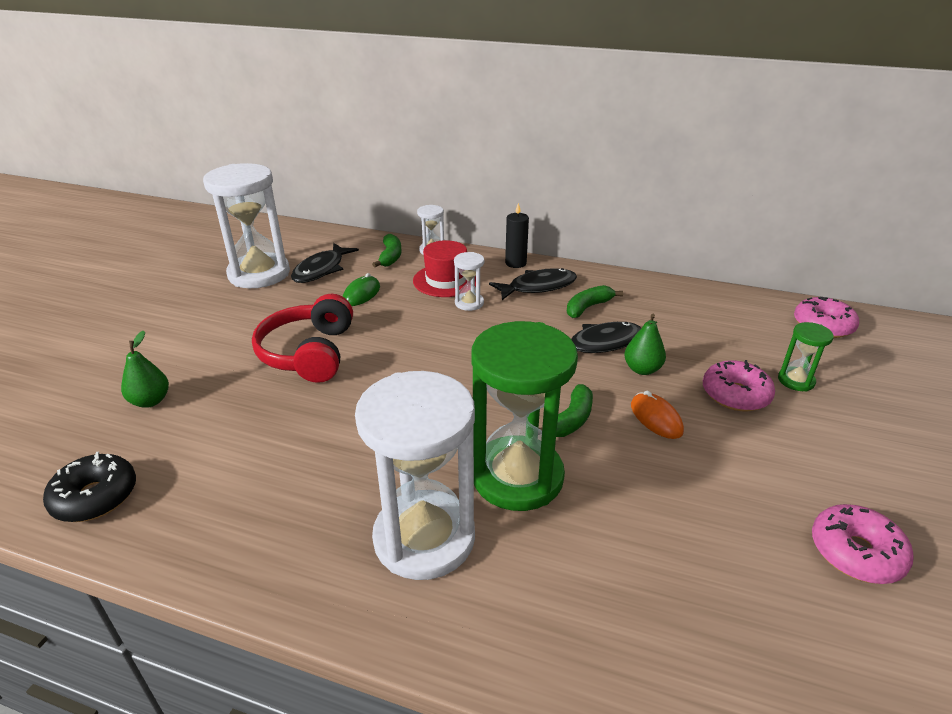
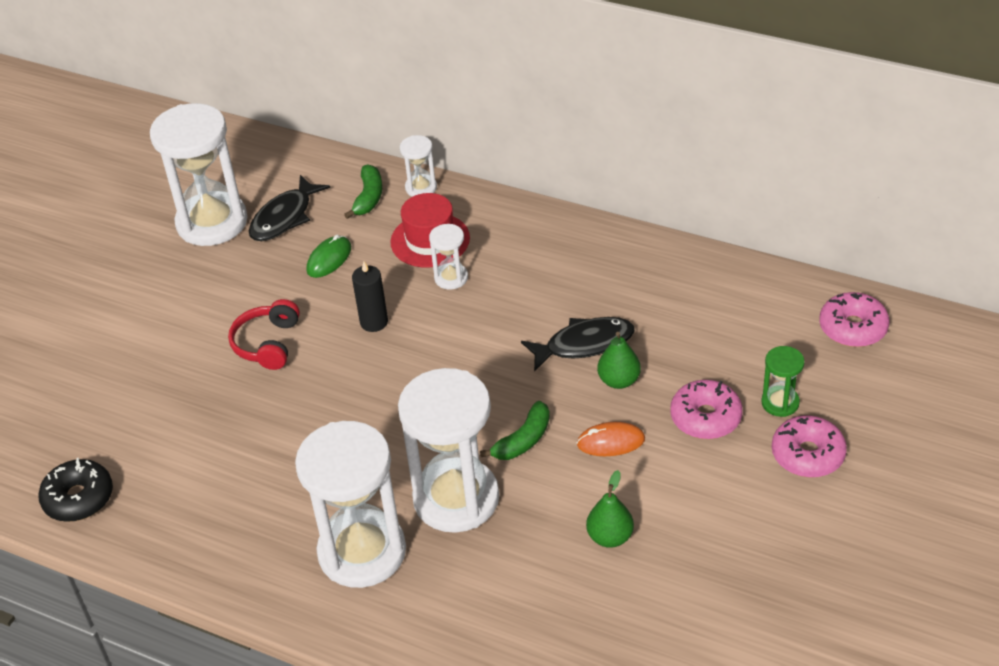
camera: 10 degrees right, 10 degrees up
green pear [121,331,169,408] -> green pear moved to [586,470,634,548]
red headphones [252,294,353,383] -> red headphones [228,299,300,370], size x0.67
green hourglass [471,321,578,511] -> white hourglass [398,368,499,533]
black fish [489,268,577,300] -> none
black candle [505,203,529,268] -> black candle moved to [352,261,388,332]
green banana [567,285,623,318] -> none
orange mouse [631,390,684,439] -> orange mouse turned 75 degrees counterclockwise [577,422,645,456]
pink donut [812,504,914,584] -> pink donut moved to [772,415,847,478]

